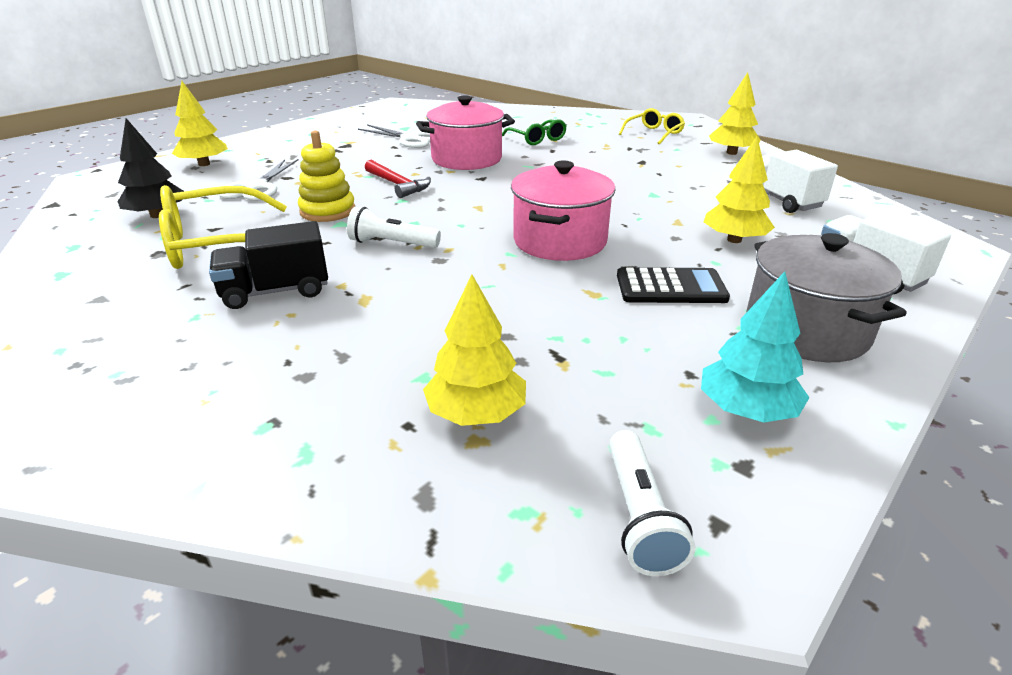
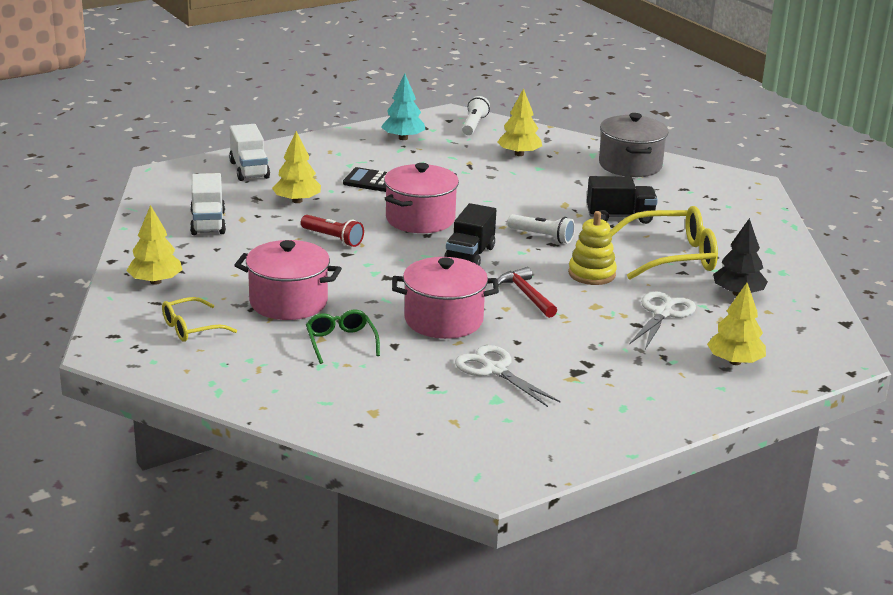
camera: 165 degrees left, 5 degrees down
grey pot [746,233,907,362] -> grey pot moved to [599,113,669,177]
none -> pink pot [234,240,342,320]
none -> red flashlight [301,215,364,247]
none -> black truck [444,203,496,266]

